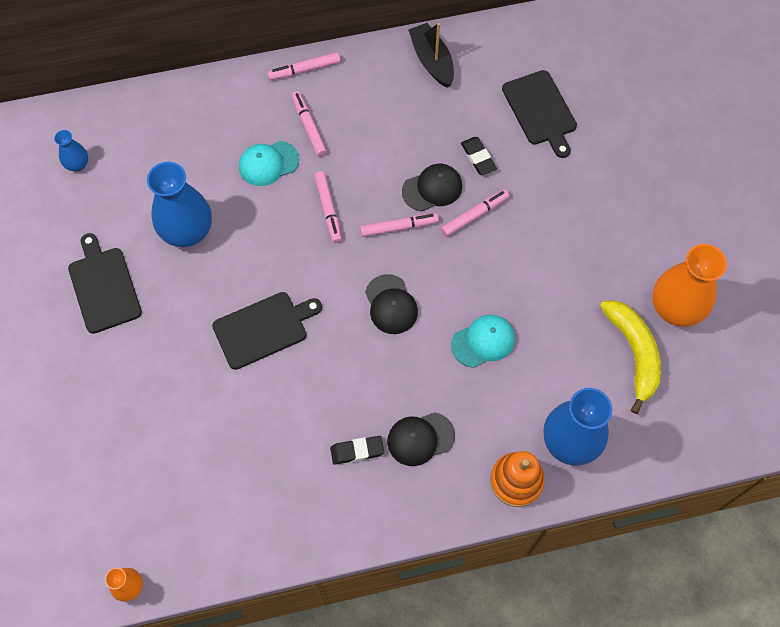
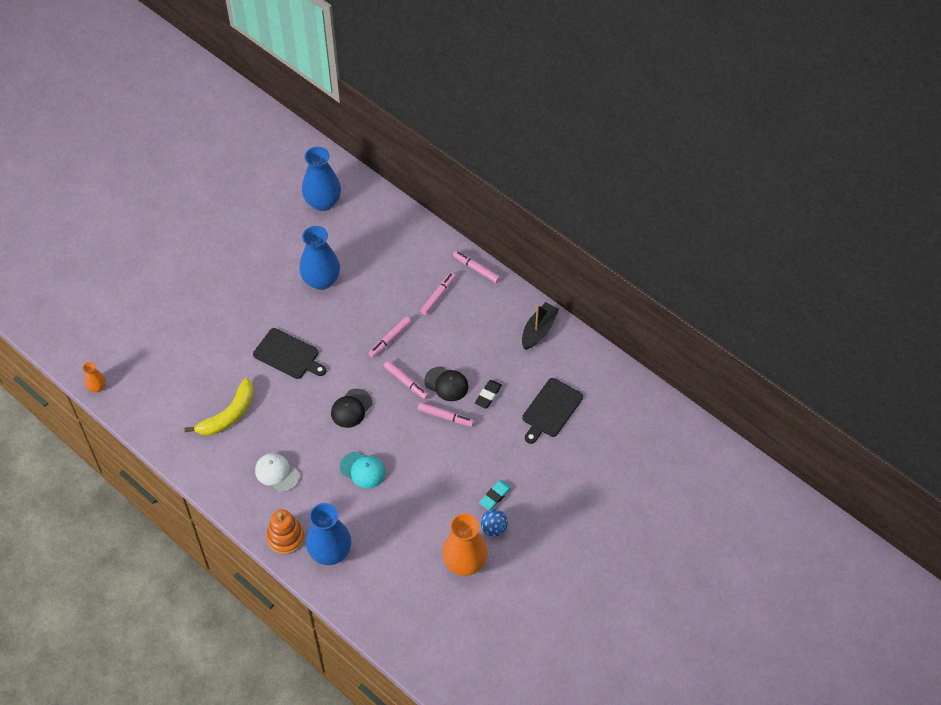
camera: 55 degrees right, 10 degrees down
blue vase [54,130,88,171] -> blue vase [302,147,341,211], size x2.03
black cutting board [68,233,142,334] -> none
turquoise cap [239,141,299,186] -> none
black eraser [330,436,384,465] -> none
black cap [387,412,455,466] -> white cap [255,453,300,492]
yellow banana [600,300,661,414] -> yellow banana moved to [184,378,254,435]
none -> turquoise eraser [479,480,511,510]
none -> blue ball [481,509,508,536]

